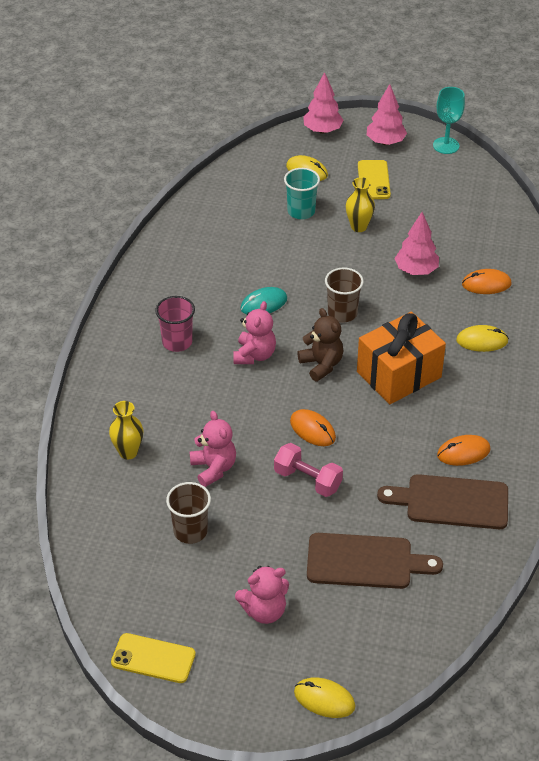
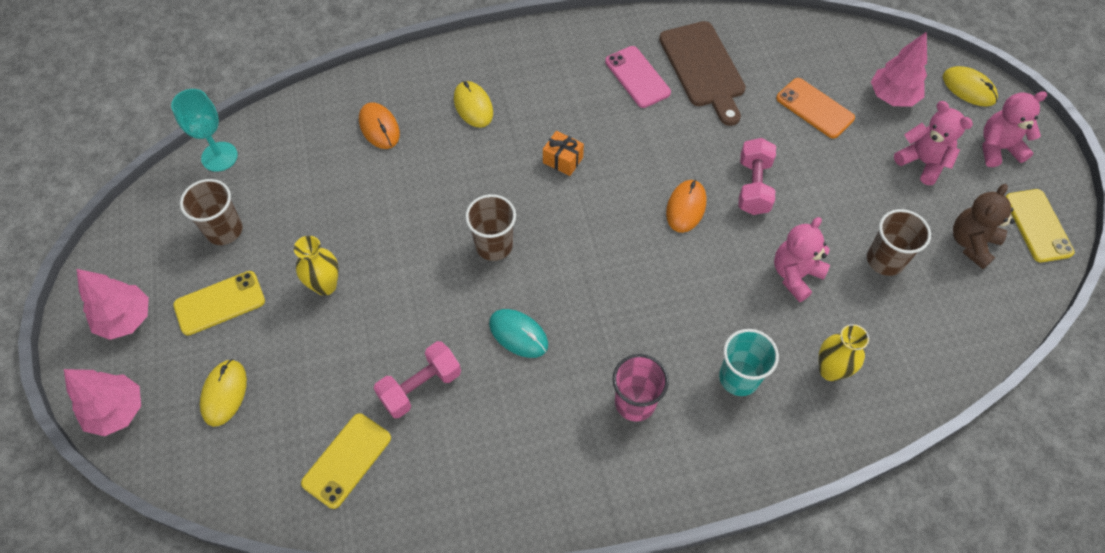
camera: 115 degrees left, 15 degrees up
pink teddy bear [233,301,276,364] -> pink teddy bear moved to [982,91,1047,167]
turquoise cup [284,168,320,219] -> turquoise cup moved to [719,329,779,396]
yellow mouse [294,677,356,718] -> yellow mouse turned 45 degrees counterclockwise [943,66,998,106]
brown teddy bear [297,308,343,381] -> brown teddy bear moved to [953,184,1015,269]
brown cutting board [307,533,443,589] -> orange phone [776,78,855,139]
orange gift [357,312,446,404] -> orange gift [543,131,584,176], size x0.42
pink tree [394,212,439,275] -> pink tree moved to [871,32,927,107]
turquoise goblet [433,87,465,154] -> turquoise goblet moved to [171,89,238,172]
orange mouse [437,435,491,466] -> pink phone [605,46,671,108]
none -> brown cup [180,179,243,245]
none -> yellow phone [301,413,391,509]
none -> pink dumbbell [374,341,461,418]

